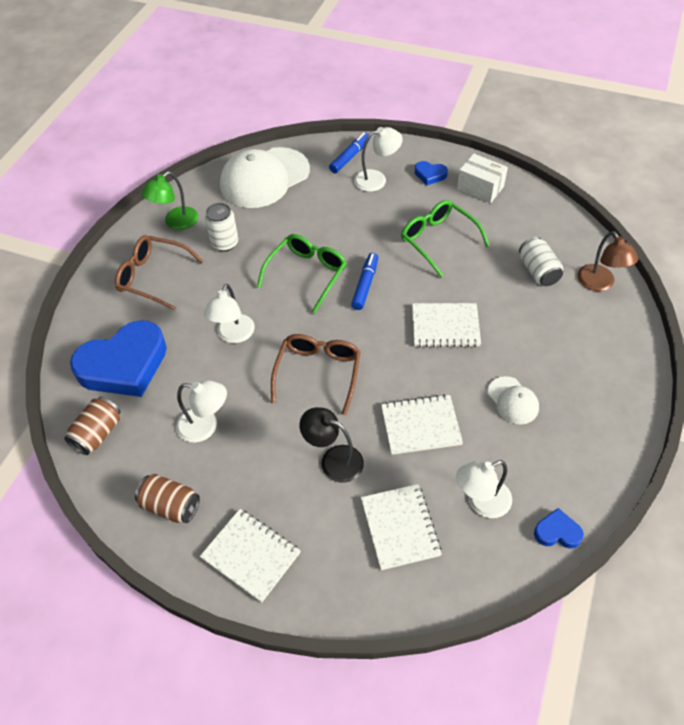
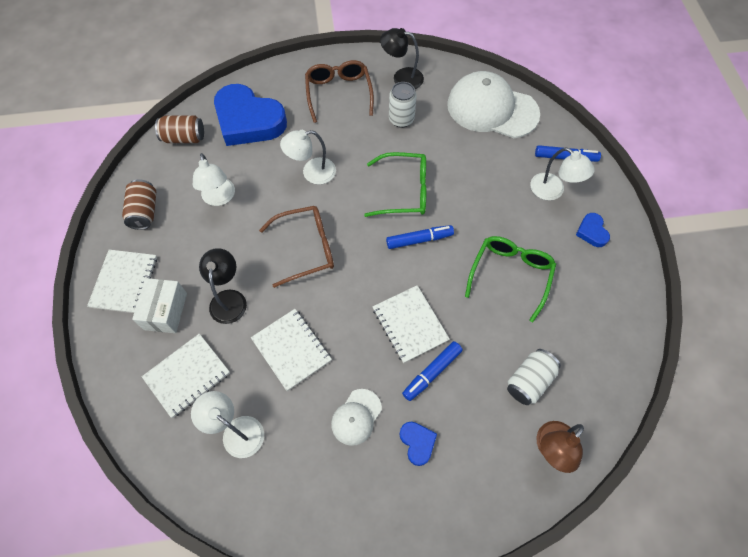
camera: 60 degrees right, 10 degrees up
green lamp [141,171,198,230] -> black lamp [380,28,424,89]
white box [457,153,508,203] -> white box moved to [132,278,187,333]
blue heart [534,508,584,549] -> blue heart moved to [400,422,437,466]
none -> blue marker [402,341,463,401]

